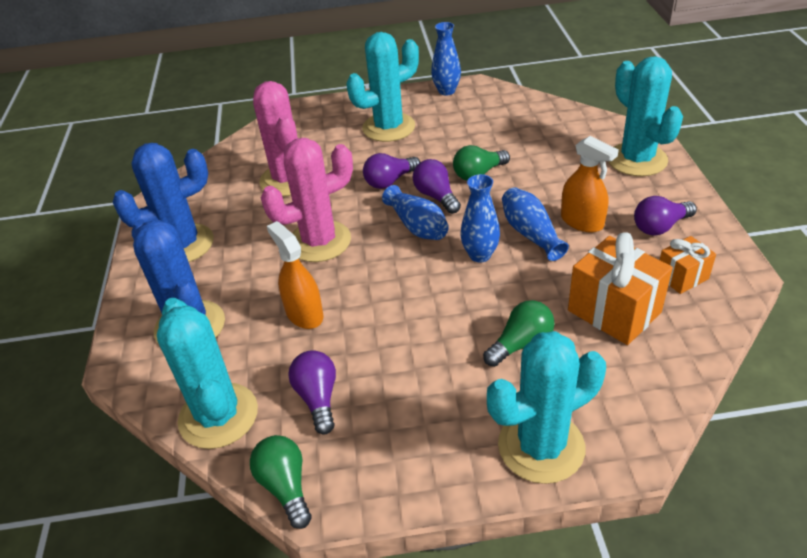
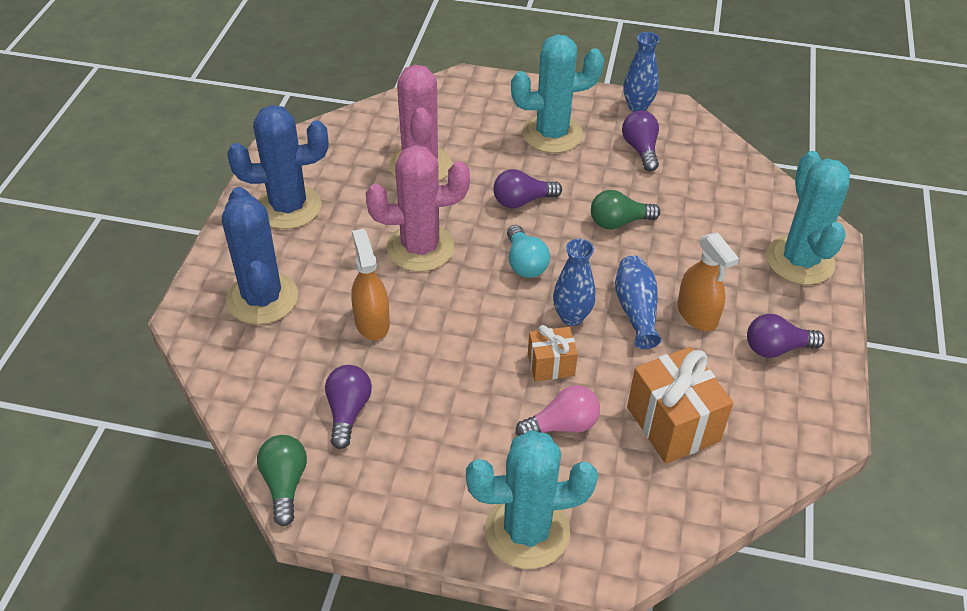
camera: 15 degrees right, 5 degrees up
turquoise cactus [157,298,258,449] -> none
blue vase [382,185,449,240] -> turquoise light bulb [507,225,550,278]
purple light bulb [413,159,461,214] -> purple light bulb moved to [622,111,659,172]
green light bulb [483,300,554,367] -> pink light bulb [516,385,600,436]
orange gift [660,236,716,294] -> orange gift moved to [528,325,578,381]

